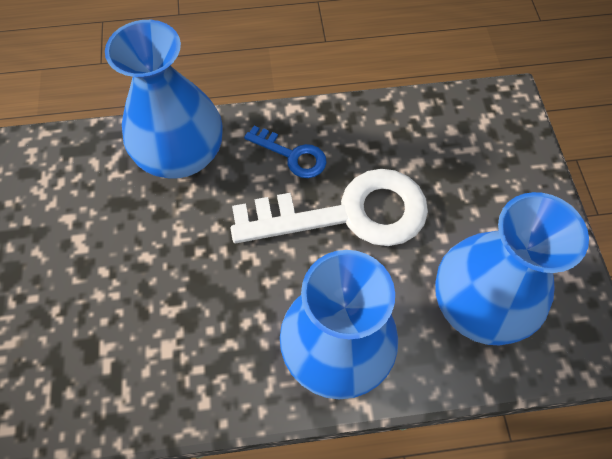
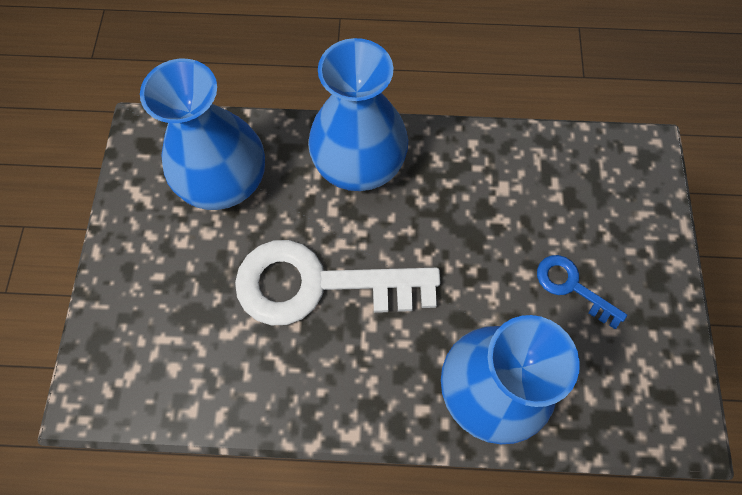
camera: 170 degrees left, 5 degrees up
blue key [244,126,327,178] -> blue key moved to [537,255,627,329]

